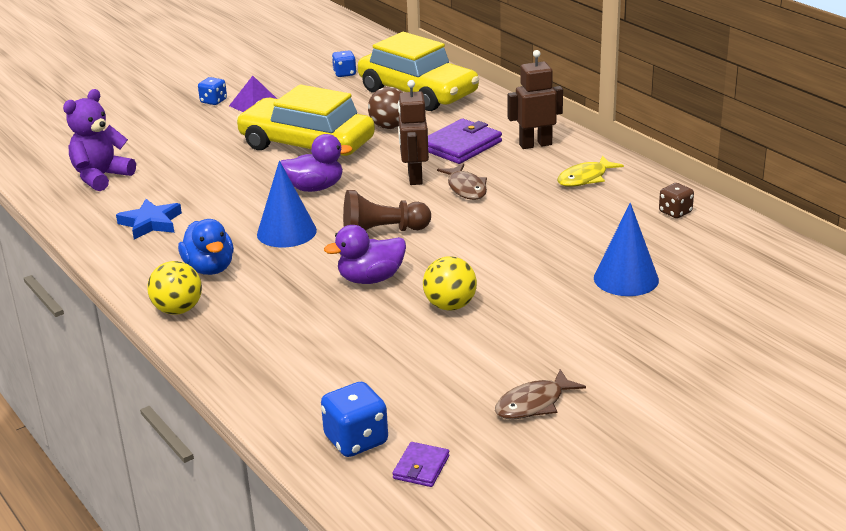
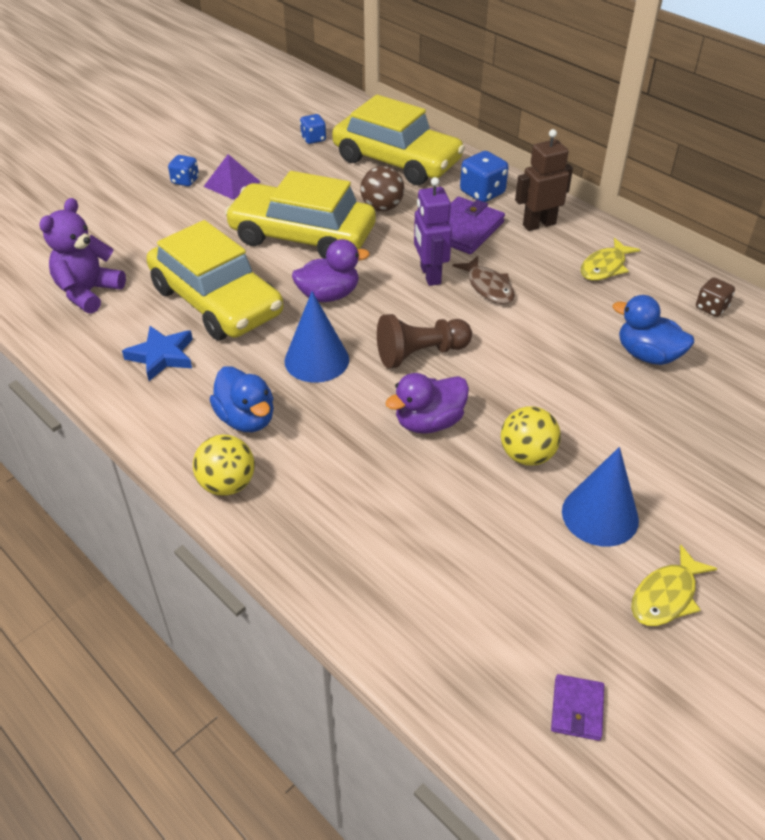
camera: 10 degrees left, 15 degrees up
blue dice [321,382,388,457] -> blue dice moved to [460,151,508,202]
brown robot [398,80,429,185] -> purple robot [414,177,452,286]
brown fish [495,369,586,419] -> yellow fish [631,544,717,626]
blue cone [594,203,659,296] -> blue cone moved to [562,447,639,547]
none -> yellow car [146,220,283,340]
none -> blue duck [613,295,694,365]

